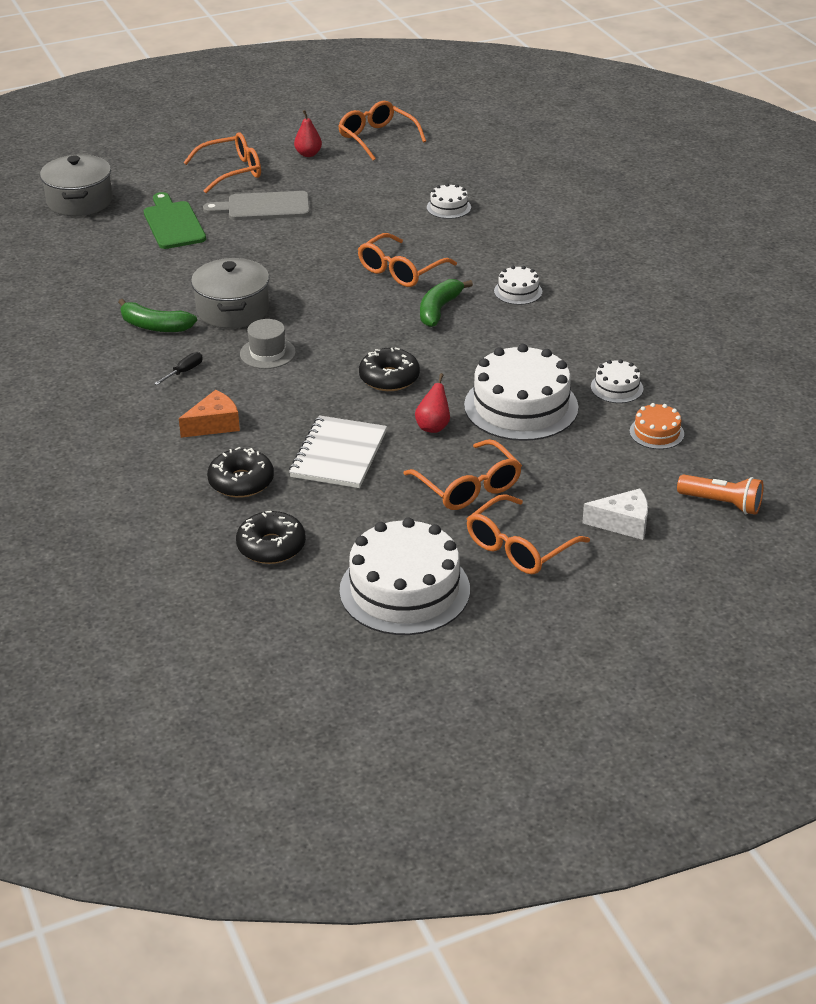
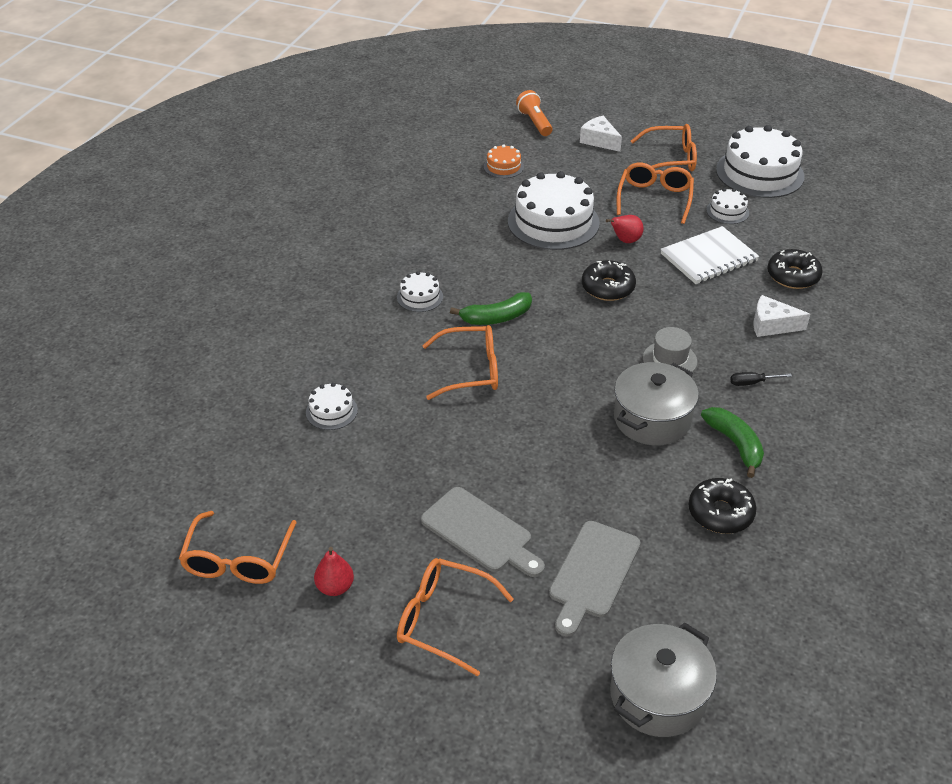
camera: 135 degrees left, 5 degrees up
green cutting board [144,192,206,249] -> grey cutting board [549,521,640,637]
orange cheese [179,390,240,438] -> white cheese [753,295,810,337]
black donut [236,511,306,564] -> black donut moved to [689,478,757,534]
white cake [591,359,643,403] -> white cake moved to [706,188,749,224]

